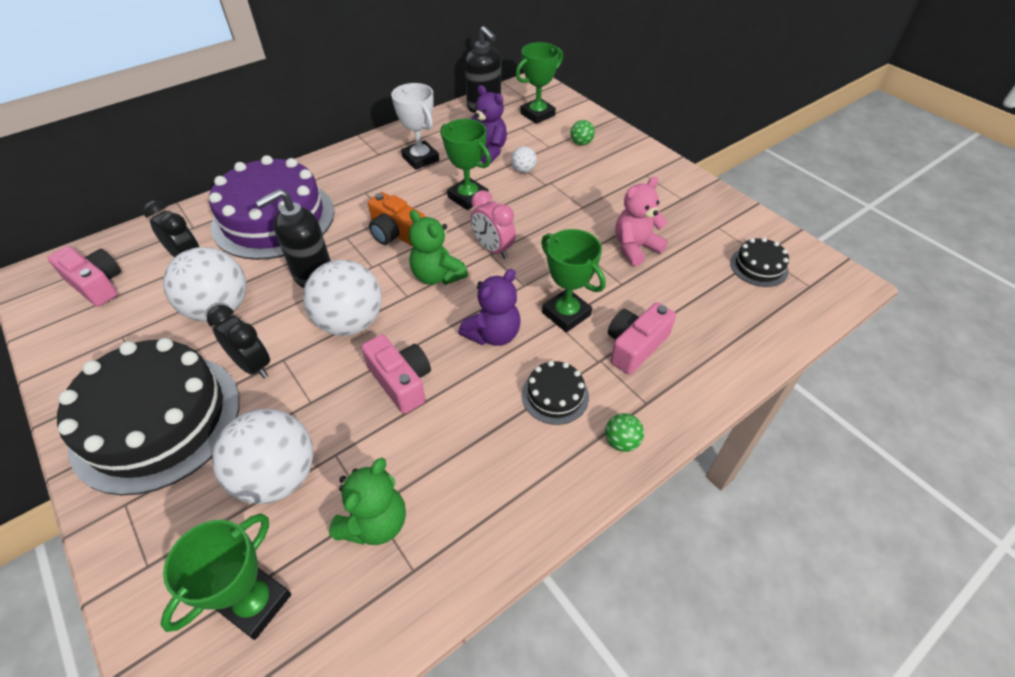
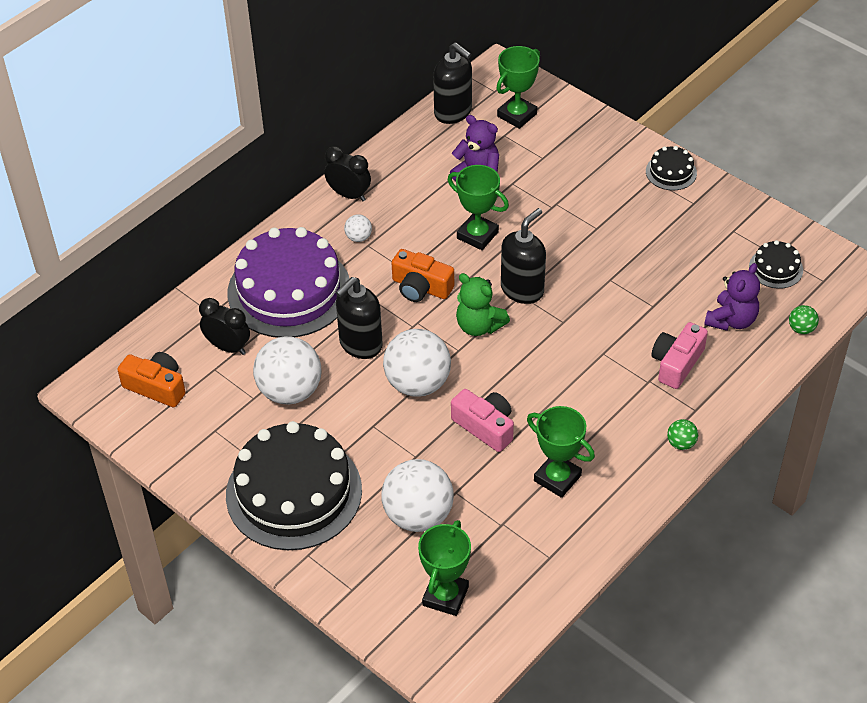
camera: 10 degrees left, 0 degrees up
pink camera [48,246,121,307] -> orange camera [117,352,186,407]
black clock [207,305,270,378] -> black clock moved to [324,146,371,201]
green teddy bear [329,458,406,545] -> none
white trophy [391,83,439,170] -> none
purple teddy bear [459,269,520,346] -> purple teddy bear moved to [704,263,760,331]
pink clock [470,190,516,259] -> black soap dispenser [501,208,546,304]
white ball [511,146,537,173] -> white ball moved to [344,214,372,242]
black cake [522,361,589,425] -> black cake moved to [646,146,697,190]
green trophy [541,229,606,332] -> green trophy moved to [527,406,595,498]
green ball [570,120,595,145] -> green ball moved to [789,305,819,334]
pink teddy bear [615,177,668,266] -> none

